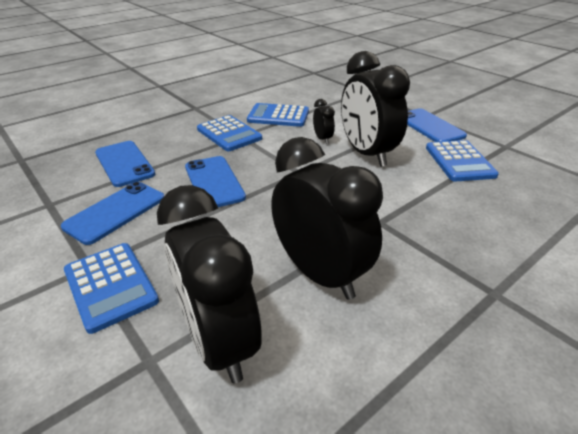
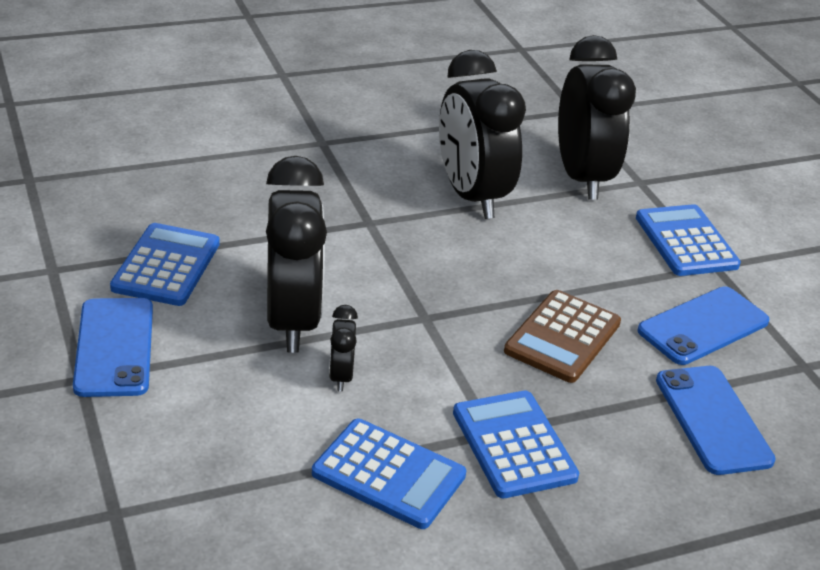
camera: 165 degrees left, 0 degrees up
blue phone [185,156,246,207] -> brown calculator [504,290,621,383]

